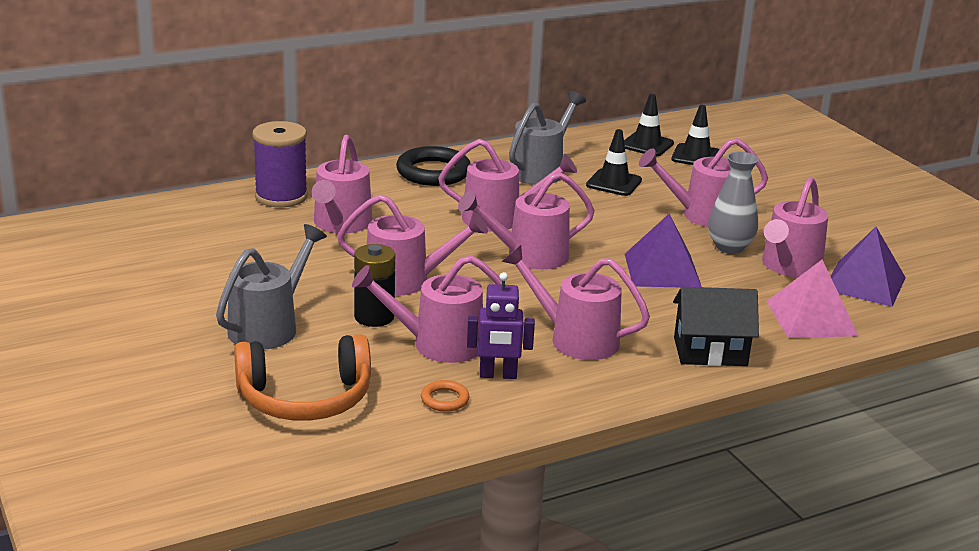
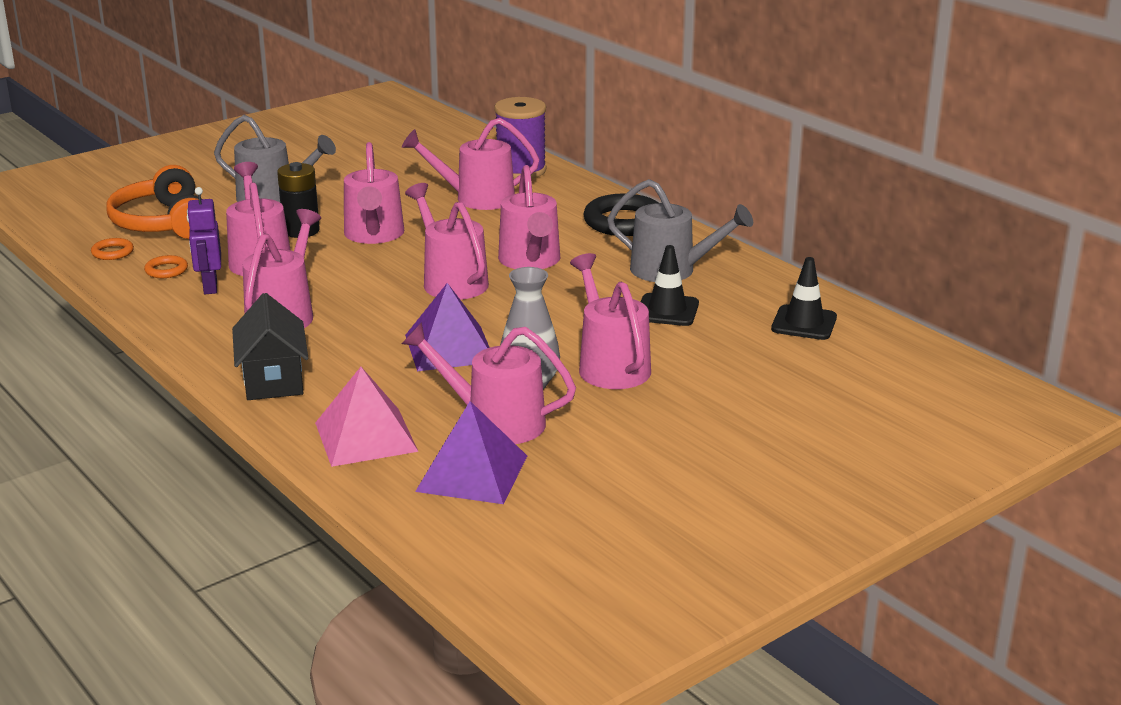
camera: 80 degrees right, 0 degrees up
black traffic cone [671,105,719,165] -> none
none -> orange ring [91,238,134,260]

